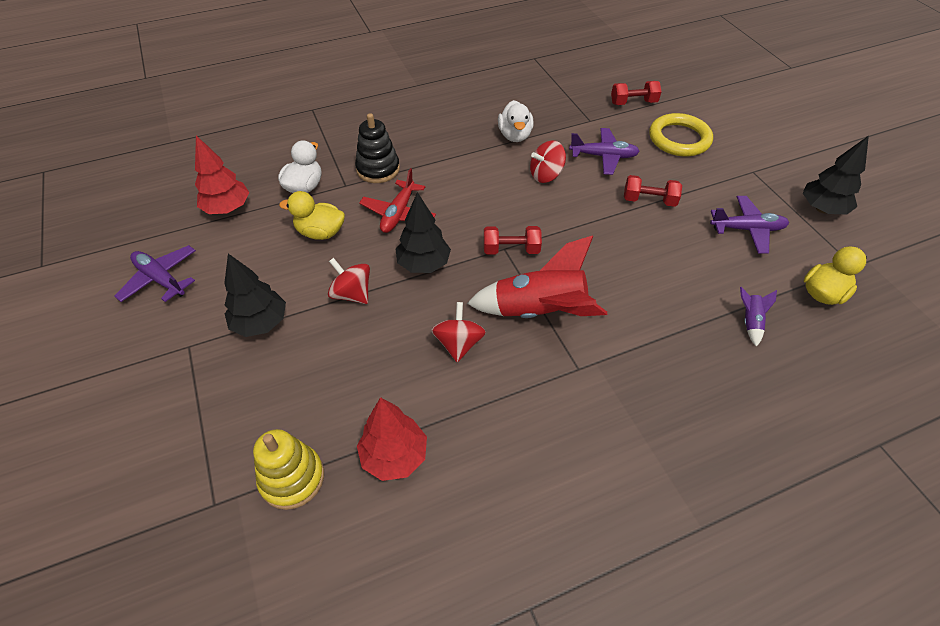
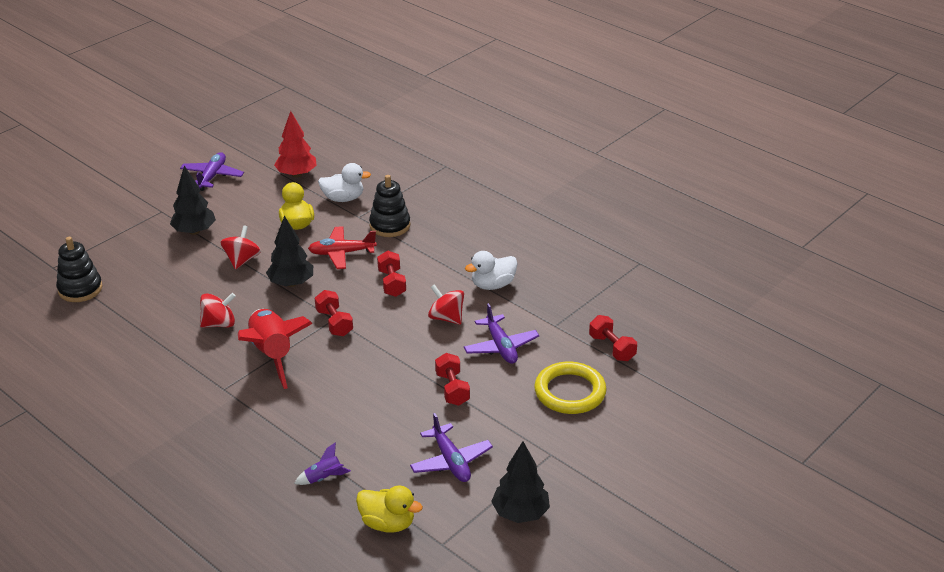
camera: 65 degrees right, 15 degrees down
yellow stacking toy [253,429,324,510] -> black stacking toy [56,237,102,302]
red tree [357,397,427,481] -> none
none -> red dumbbell [377,251,406,297]

